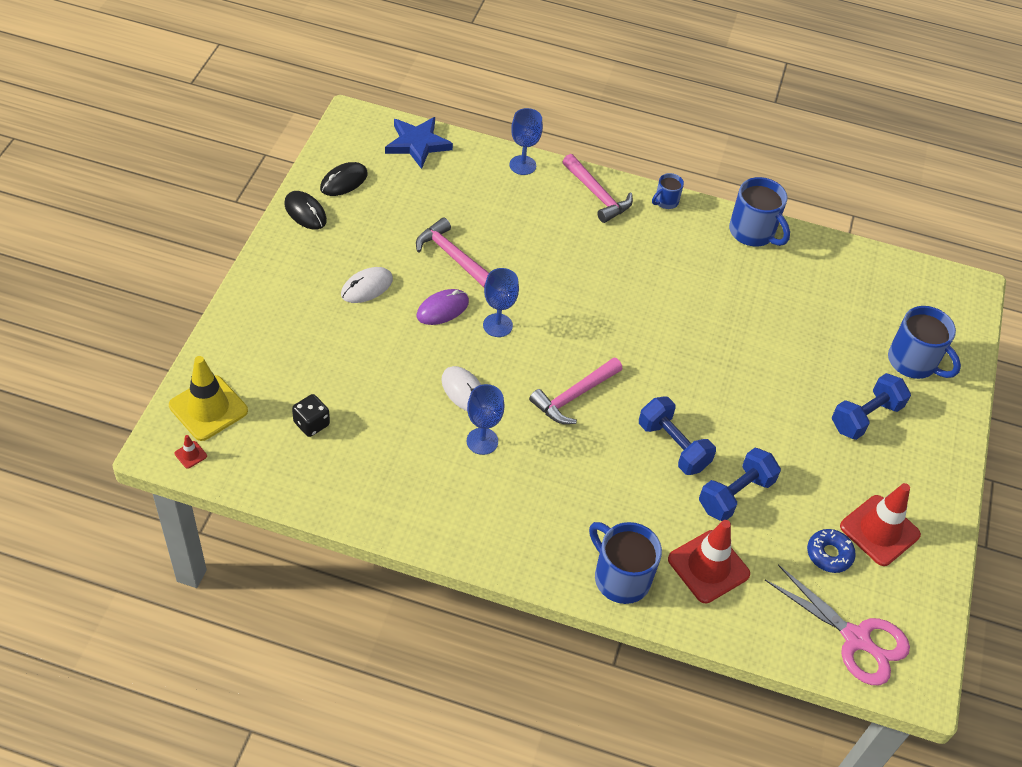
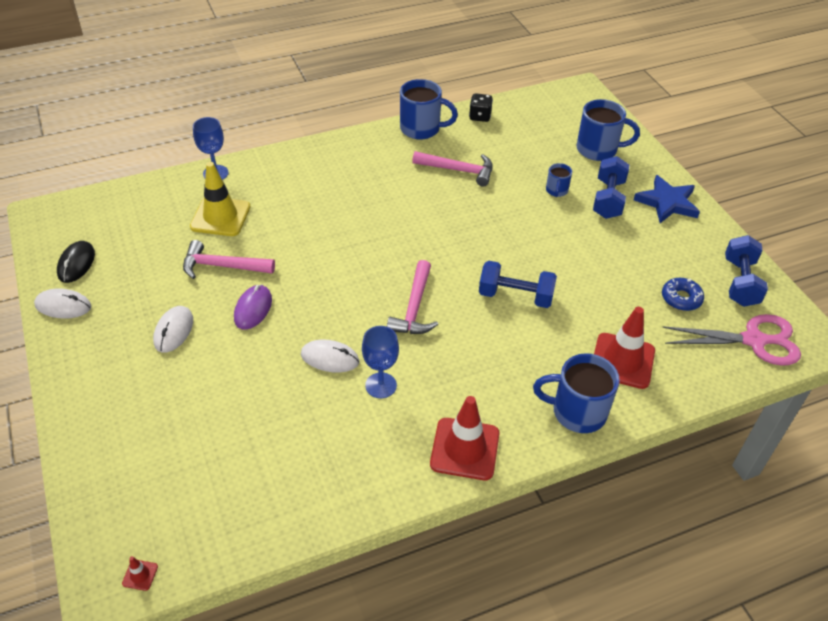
camera: 35 degrees left, 5 degrees down
yellow traffic cone [169,356,248,441] -> yellow traffic cone moved to [190,162,250,236]
black mouse [284,191,327,230] -> white mouse [34,288,91,319]
black dice [292,394,330,437] -> black dice moved to [469,93,493,122]
blue star [385,117,453,169] -> blue star moved to [634,175,700,223]
blue goblet [483,268,519,337] -> none
pink hammer [563,154,633,223] -> pink hammer moved to [412,151,493,187]
blue mug [652,173,684,209] -> blue mug moved to [546,163,572,197]
blue dumbbell [699,448,781,521] -> blue dumbbell moved to [725,235,768,307]
red traffic cone [840,483,921,566] -> red traffic cone moved to [430,396,500,480]

